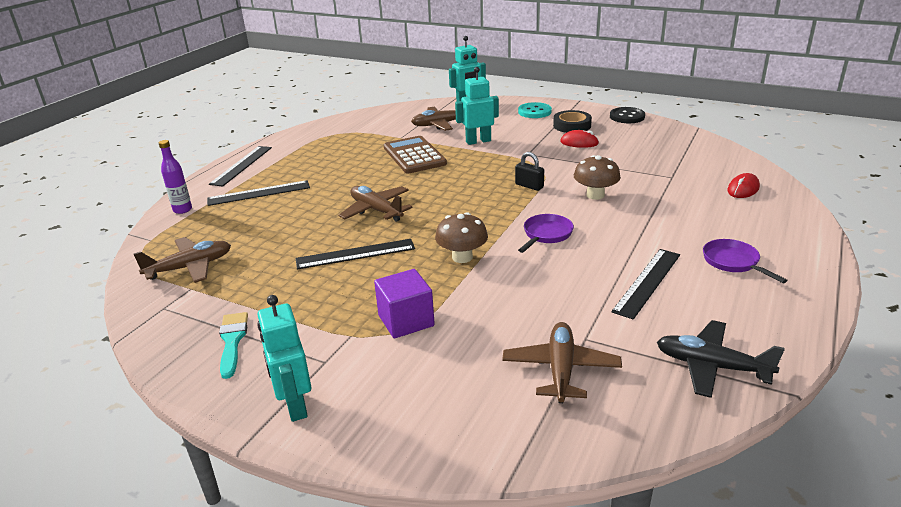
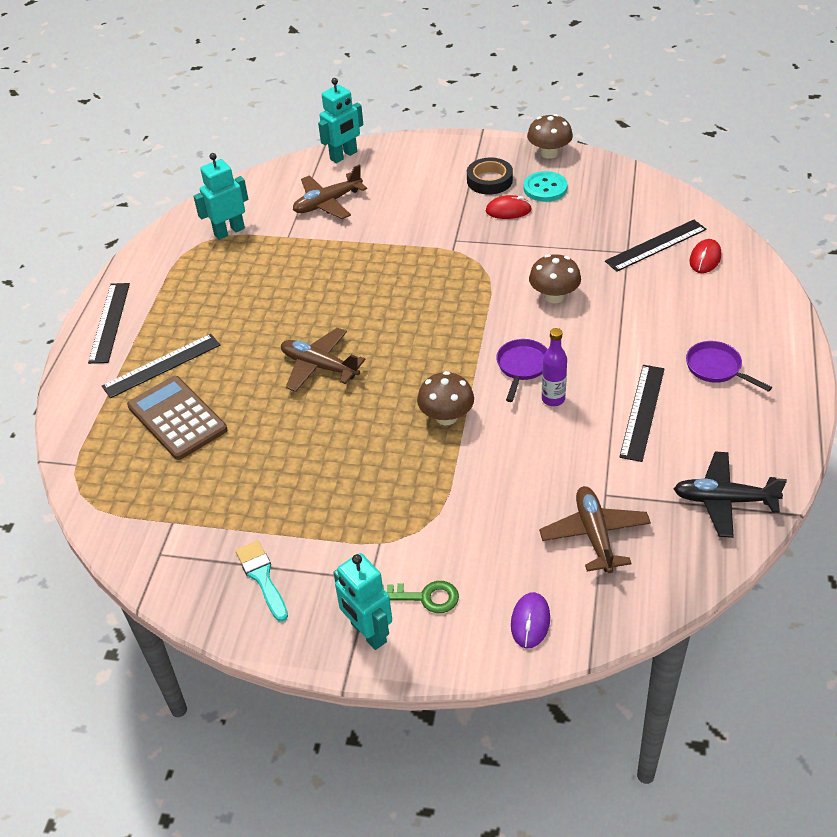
camera: 15 degrees left, 15 degrees up
brown plane [134,237,231,283] -> none
purple bottle [159,140,192,214] -> purple bottle moved to [542,328,567,406]
black ruler [296,239,415,269] -> black ruler moved to [605,220,707,272]
purple cube [374,269,435,338] -> none
brown calculator [384,136,447,174] -> brown calculator moved to [127,376,228,460]
turquoise robot [455,67,499,145] -> turquoise robot moved to [193,153,248,240]
black padlock [515,152,544,191] -> none
turquoise button [518,102,552,118] -> turquoise button moved to [524,171,568,202]
black button [610,107,645,123] -> brown mushroom [527,114,573,159]
none -> green key [383,581,459,613]
none -> purple mouse [511,592,550,648]

